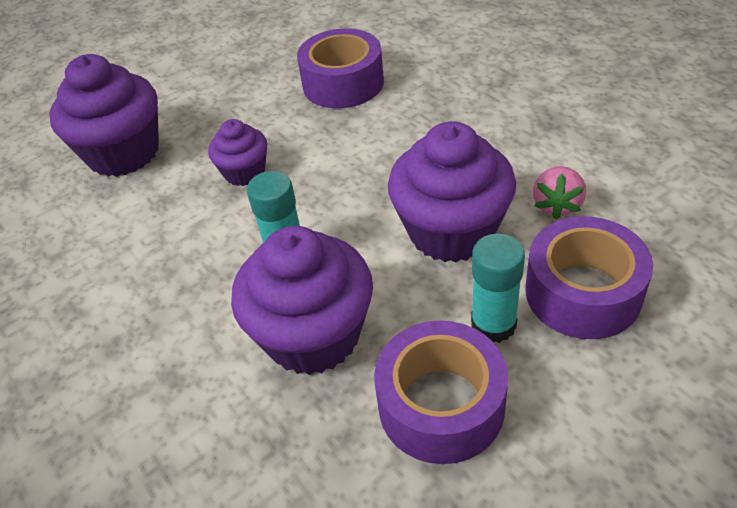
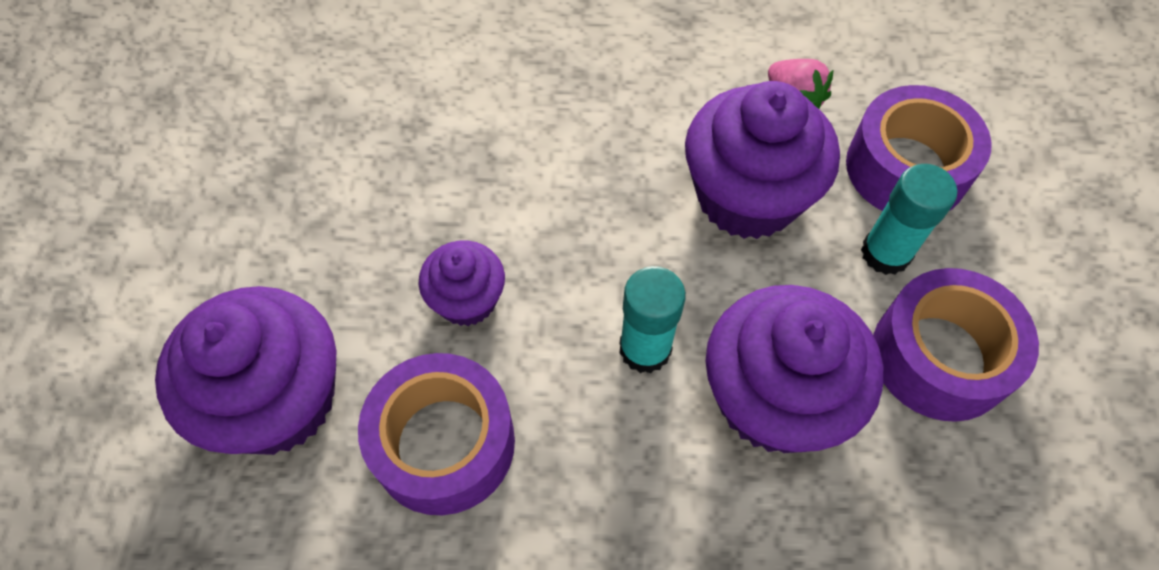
camera: 55 degrees left, 15 degrees up
purple tape [297,28,384,108] -> purple tape moved to [358,353,515,515]

